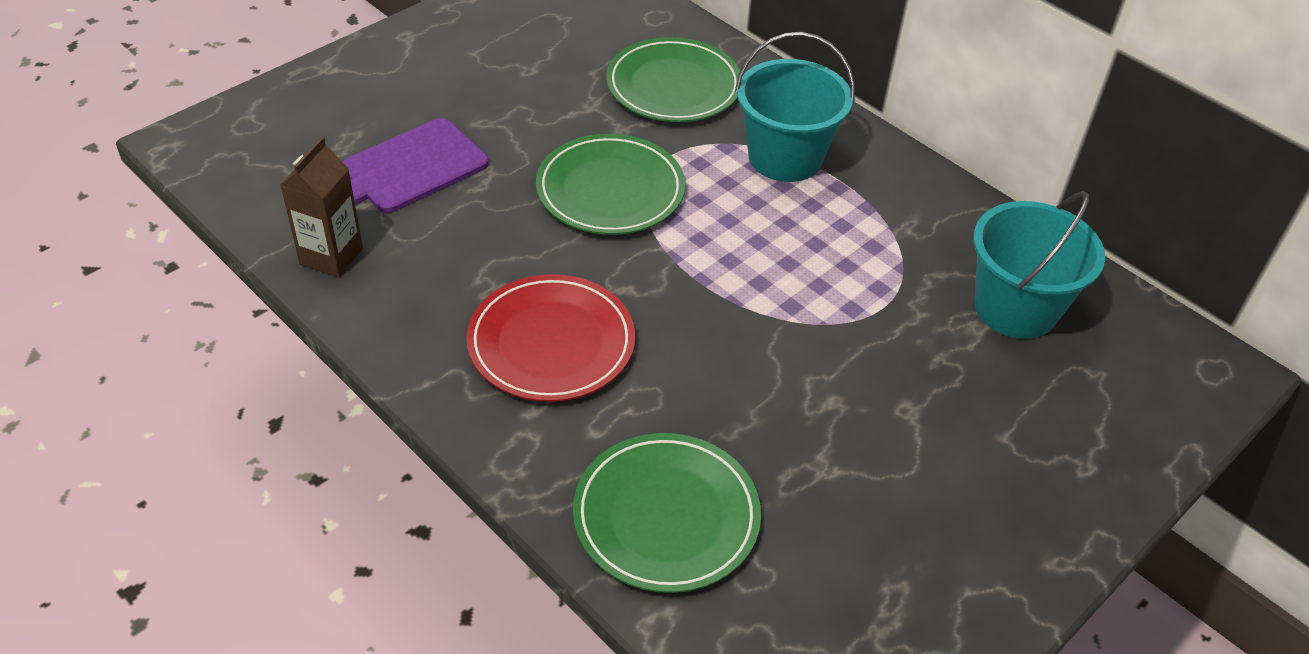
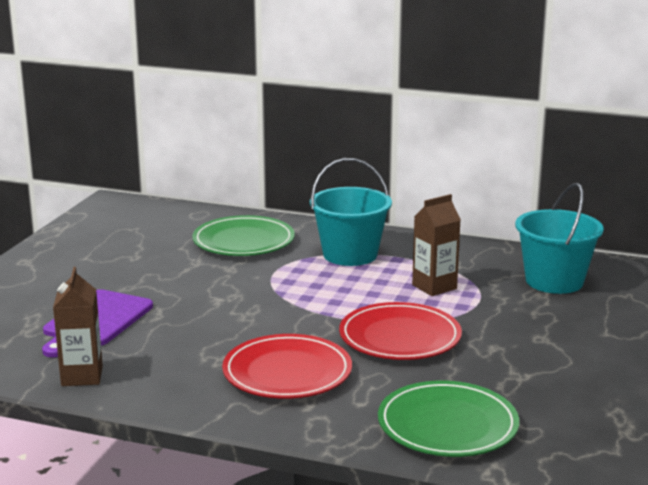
camera: 25 degrees left, 25 degrees down
green plate [536,134,685,235] -> none
none -> red plate [339,302,462,360]
none -> brown carton [412,194,461,296]

